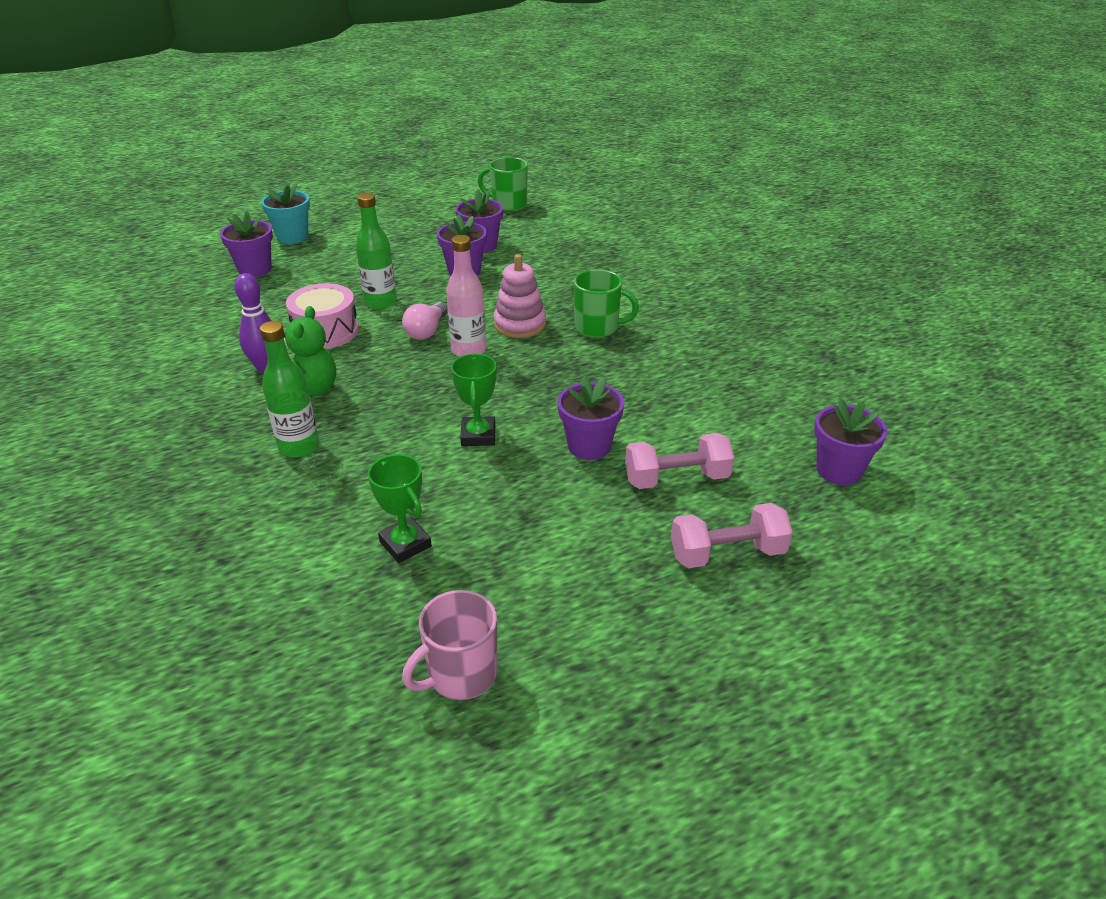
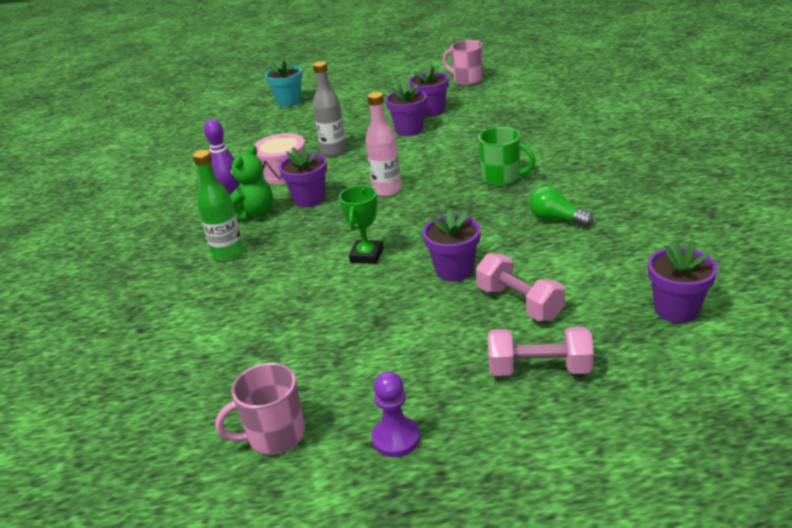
camera: 20 degrees right, 5 degrees down
purple flower pot [220,211,273,277] -> purple flower pot moved to [279,145,327,208]
green bottle [356,193,397,309] -> grey bottle [313,61,347,157]
green trophy [368,454,432,563] -> none
pink light bulb [402,302,448,340] -> none
green mug [478,157,528,212] -> pink mug [443,40,483,85]
pink stacking toy [494,254,546,338] -> none
pink dumbbell [625,433,734,489] -> pink dumbbell turned 45 degrees clockwise [476,253,565,321]
none -> purple pawn [372,371,420,457]
none -> green light bulb [530,186,593,227]

